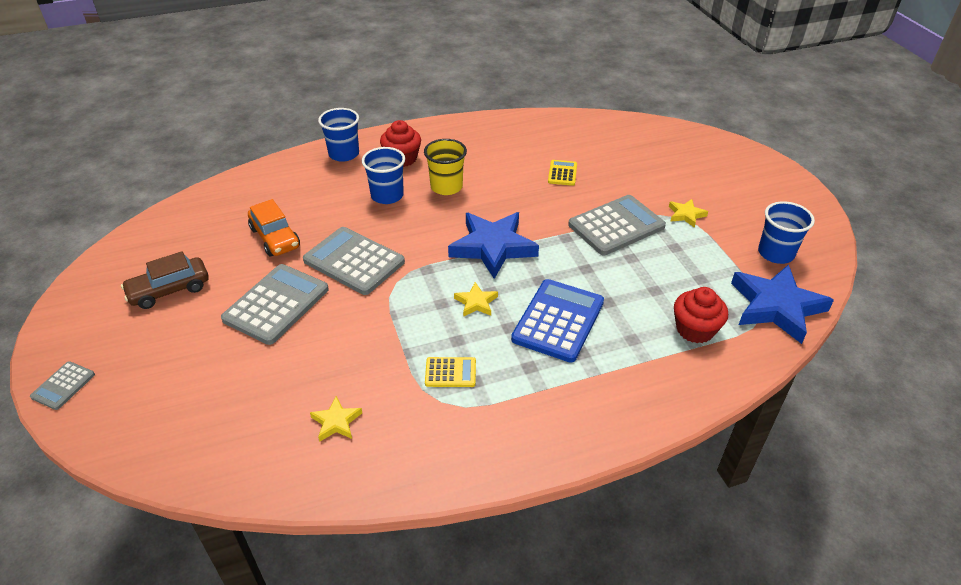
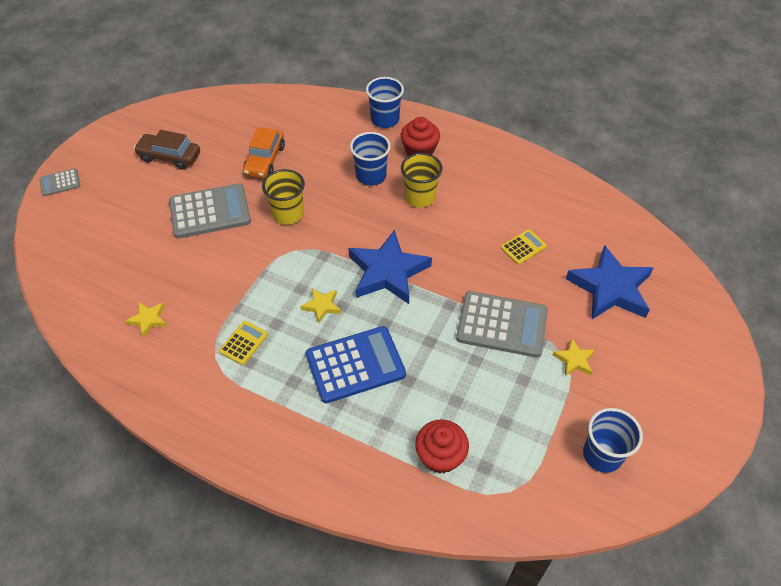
camera: 45 degrees right, 10 degrees up
grey calculator [303,227,405,295] -> yellow cup [262,169,305,225]
yellow calculator [425,357,476,387] -> yellow calculator turned 105 degrees counterclockwise [219,321,268,365]
blue star [731,264,834,344] -> blue star moved to [566,245,653,319]

